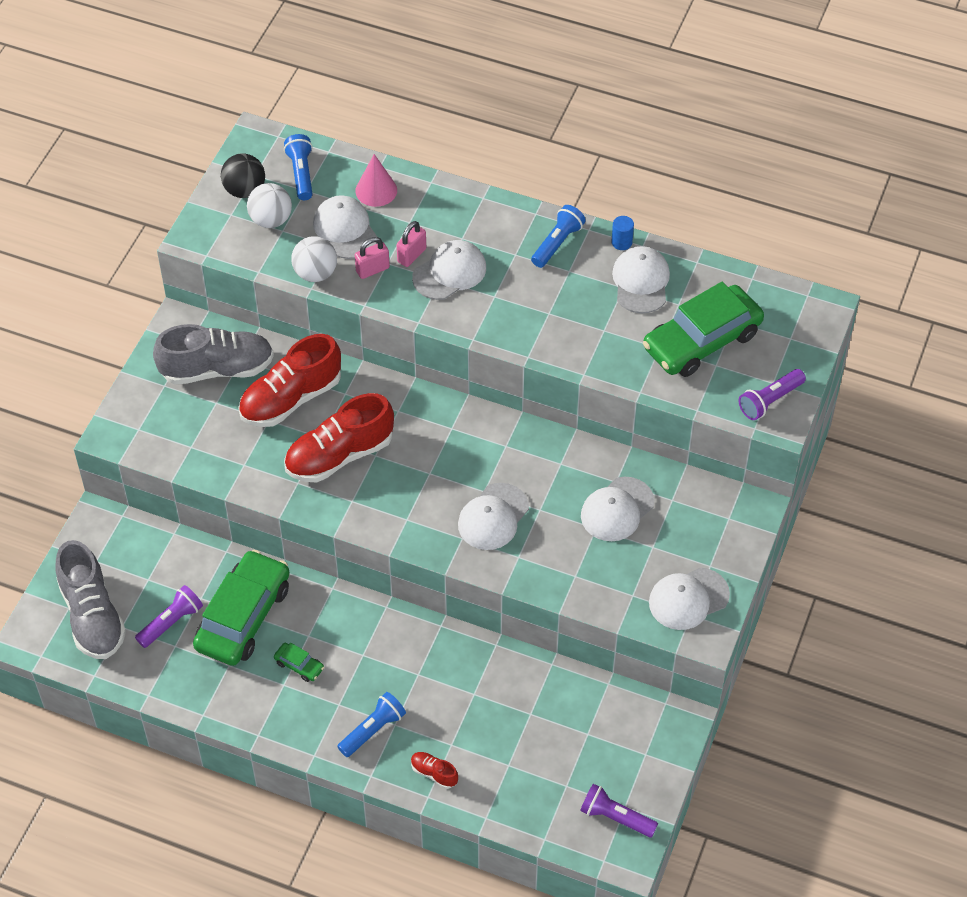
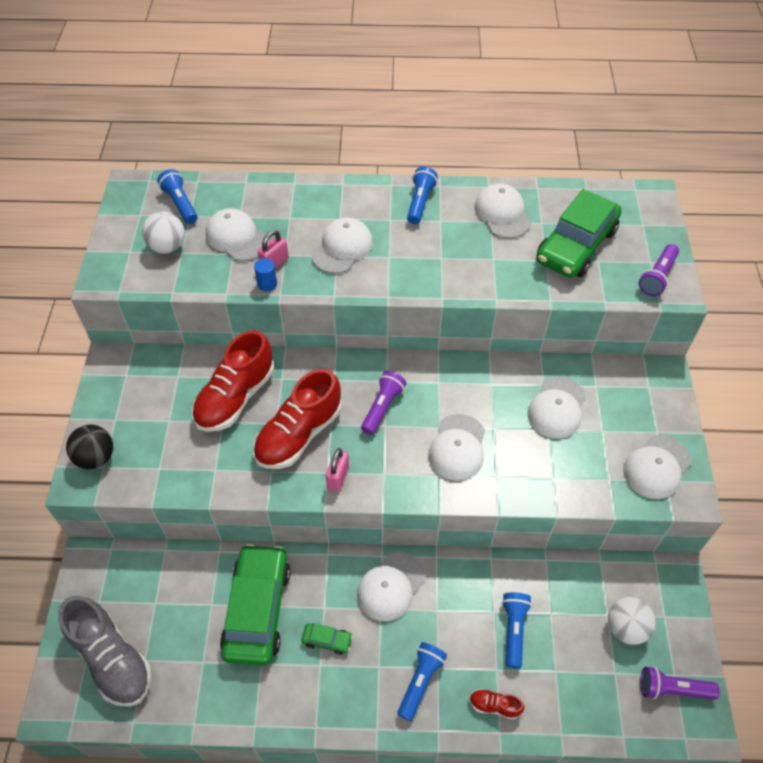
camera: 20 degrees left, 0 degrees up
purple flashlight [135,585,203,648] -> purple flashlight moved to [361,371,406,435]
grey shoe [153,324,274,385] -> none
black ball [221,153,265,198] -> black ball moved to [66,425,113,469]
white ball [291,236,337,282] -> white ball moved to [608,597,656,645]
pink cone [355,154,397,207] -> none
pink padlock [397,221,426,267] -> pink padlock moved to [326,448,349,492]
blue cylinder [611,216,634,250] -> blue cylinder moved to [254,258,277,291]
none -> white cap [357,552,425,621]
none -> blue flashlight [502,592,532,669]

